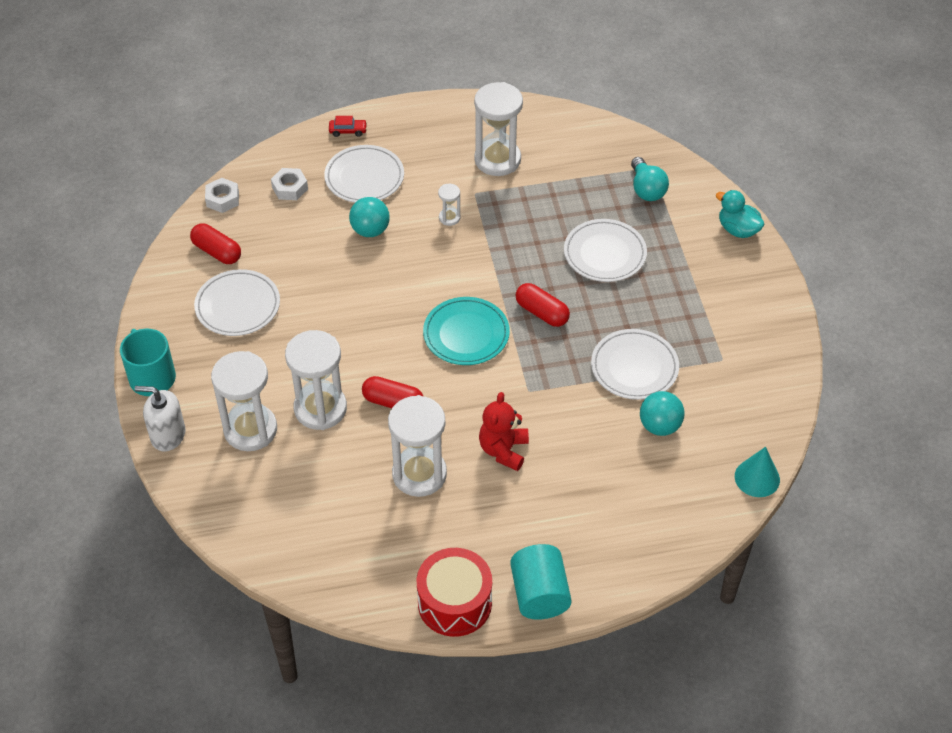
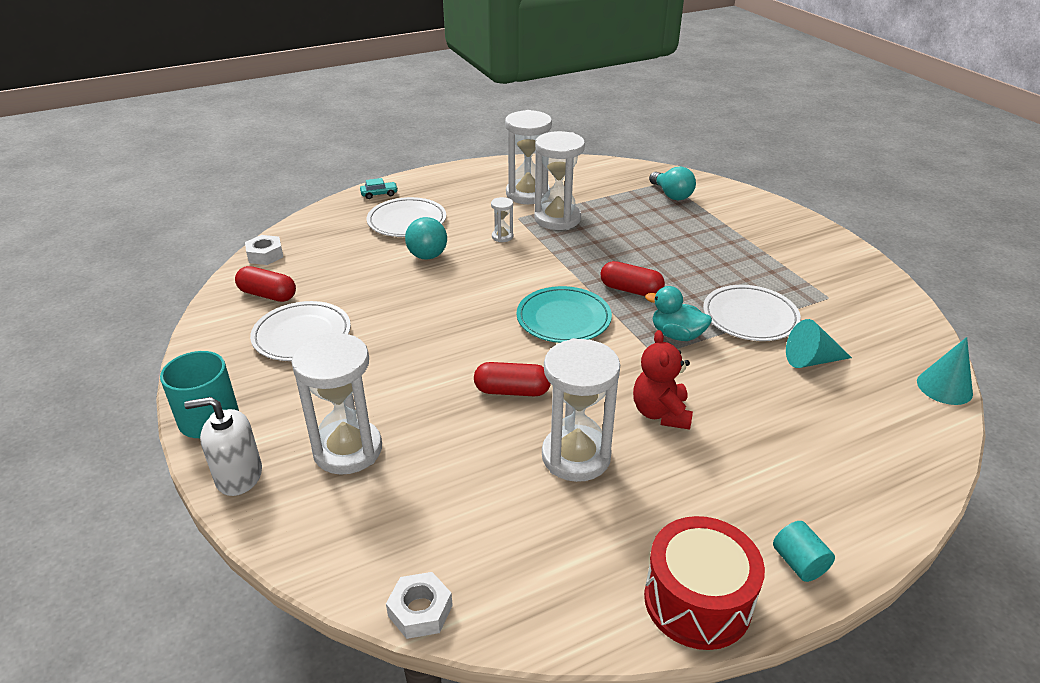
camera: 15 degrees left, 15 degrees down
white nut [271,168,308,200] -> white nut moved to [386,572,453,639]
white hourglass [285,330,347,430] -> white hourglass moved to [534,131,585,230]
red car [329,116,367,137] -> turquoise car [360,178,398,199]
turquoise cylinder [510,544,572,620] -> turquoise cylinder [773,521,835,582], size x0.56
white plate [564,219,647,282] -> none
turquoise ball [640,391,685,436] -> turquoise cone [786,319,852,368]
turquoise duck [716,190,765,238] -> turquoise duck moved to [645,286,712,341]

